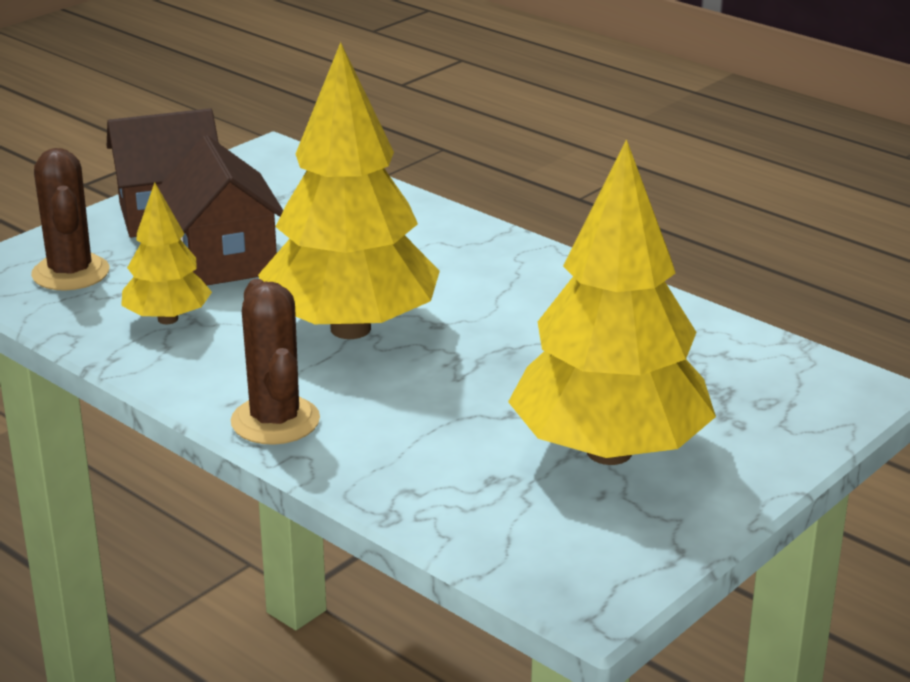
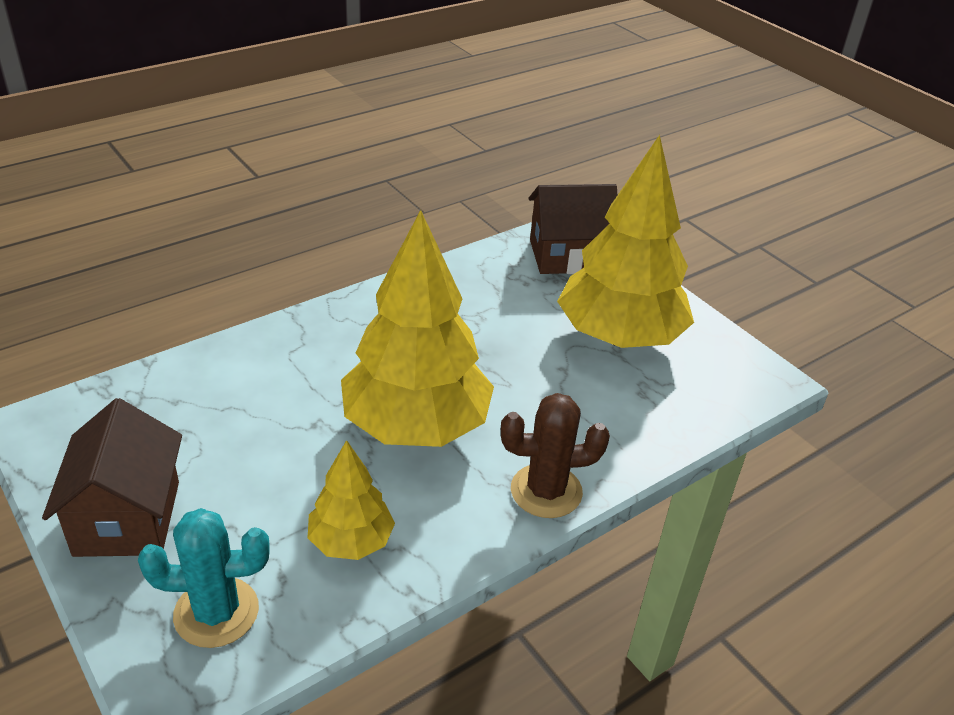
camera: 80 degrees left, 10 degrees up
brown cactus [31,148,109,291] -> turquoise cactus [138,508,270,648]
brown house [158,135,283,285] -> brown house moved to [528,184,617,274]

